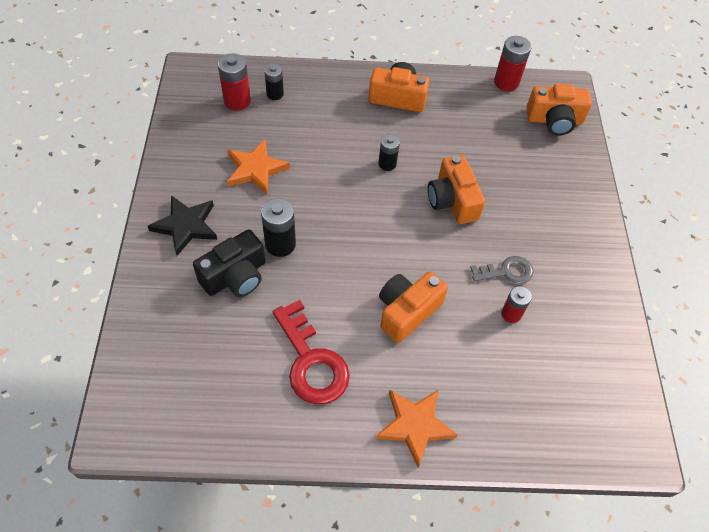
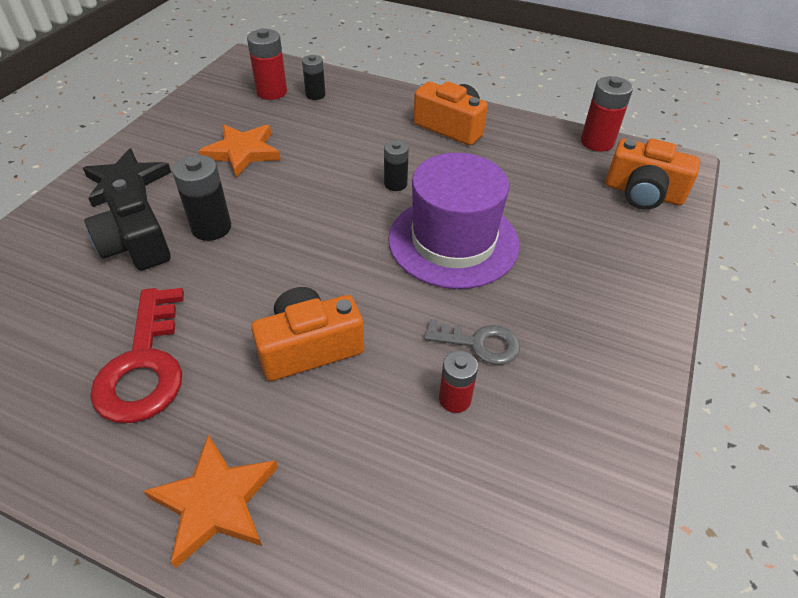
camera: 25 degrees right, 10 degrees down
black camera [193,230,265,297] -> black camera turned 75 degrees clockwise [84,179,171,270]
orange camera [428,155,485,224] -> purple hat [388,153,519,289]

